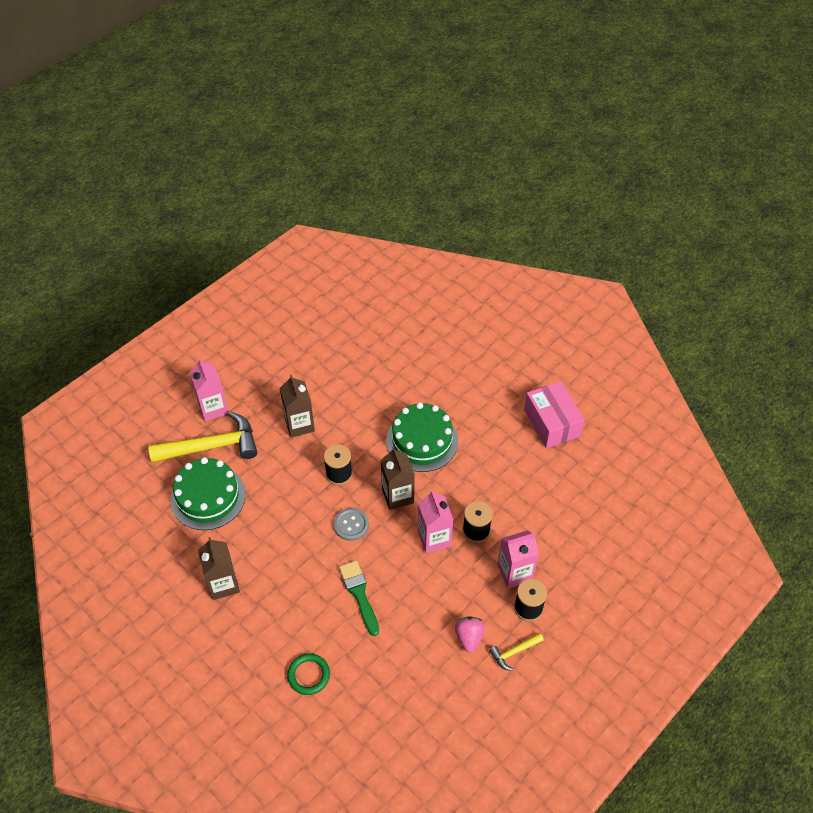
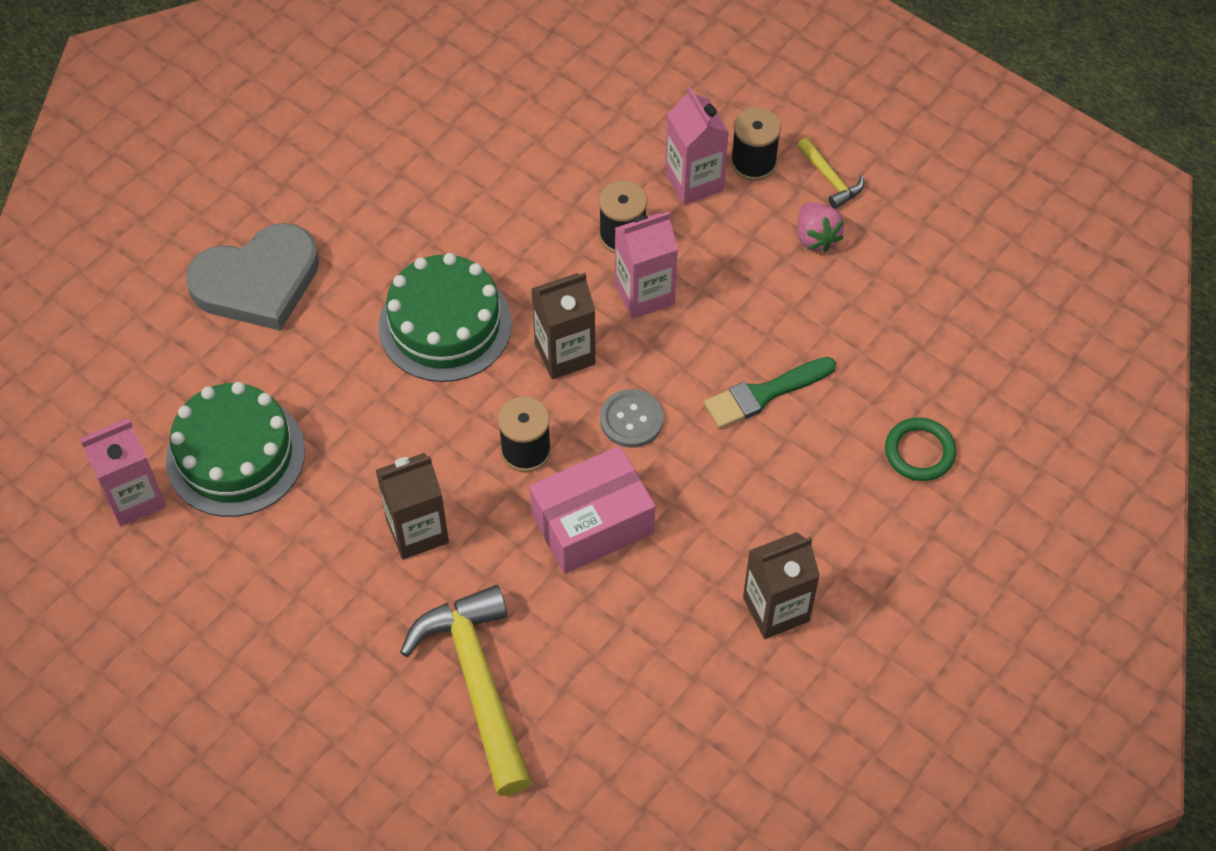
camera: 95 degrees left, 5 degrees up
green cake [171,457,246,530] -> green cake moved to [166,382,305,517]
pink carton [189,358,228,421] -> pink carton moved to [80,418,166,526]
pink strawberry [455,616,485,653] -> pink strawberry turned 105 degrees counterclockwise [797,202,844,253]
pink box [524,381,585,448] -> pink box moved to [529,446,655,574]
none -> grey heart [186,223,319,331]

